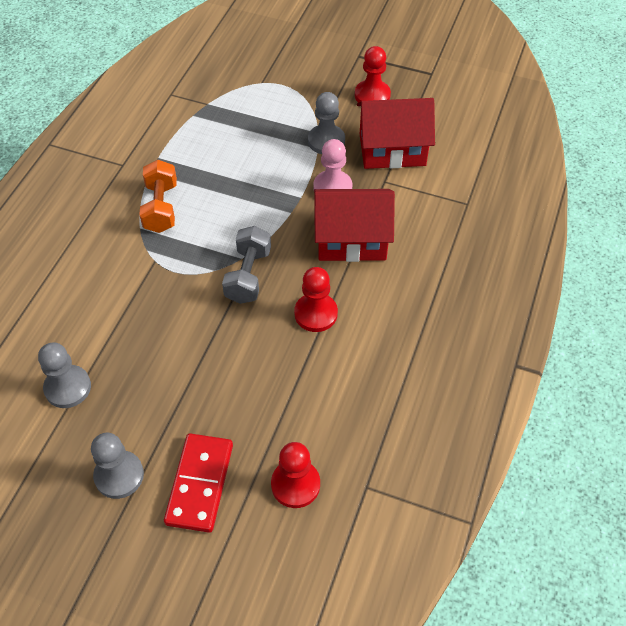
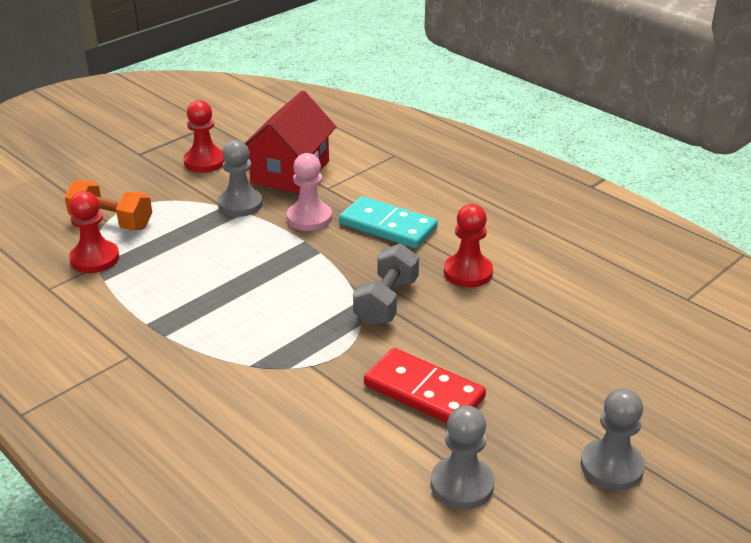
camera: 65 degrees left, 20 degrees down
orange dumbbell [139,160,177,233] -> orange dumbbell moved to [65,180,152,230]
red domino [164,433,233,533] -> red domino moved to [364,348,486,423]
grey dumbbell [222,226,271,304] -> grey dumbbell turned 75 degrees clockwise [353,244,419,326]
red pawn [271,442,320,508] -> red pawn moved to [69,191,119,273]
red house [314,189,395,262] -> turquoise domino [339,196,438,248]

